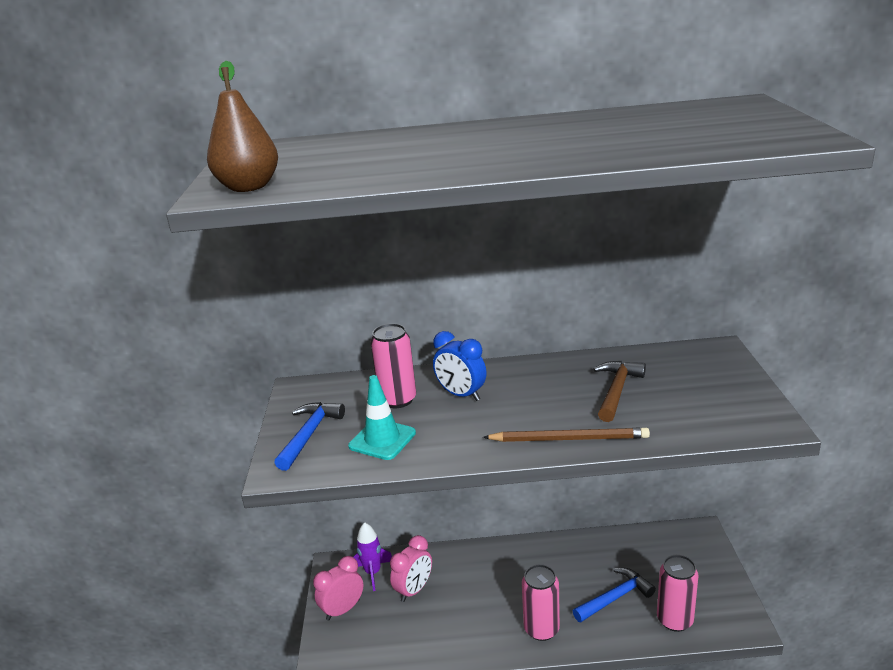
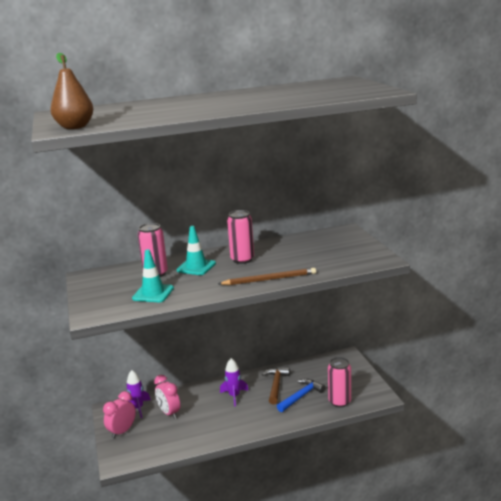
camera: 15 degrees left, 5 degrees down
blue hammer [274,402,345,471] -> none
pink clock [390,535,432,602] -> pink clock turned 120 degrees clockwise [154,375,180,419]
blue clock [433,331,487,401] -> turquoise traffic cone [176,226,216,275]
pink can [522,564,560,641] -> pink can moved to [227,210,254,264]
brown hammer [593,361,646,422] -> brown hammer moved to [262,368,290,404]
none -> purple rocket [220,358,249,407]

